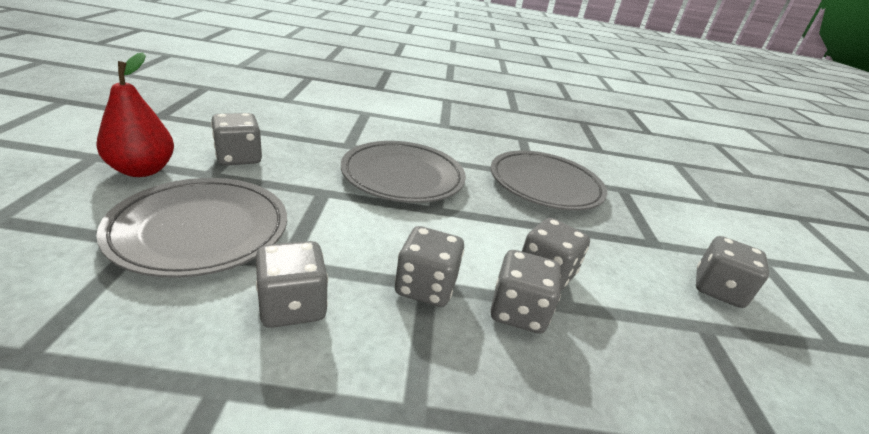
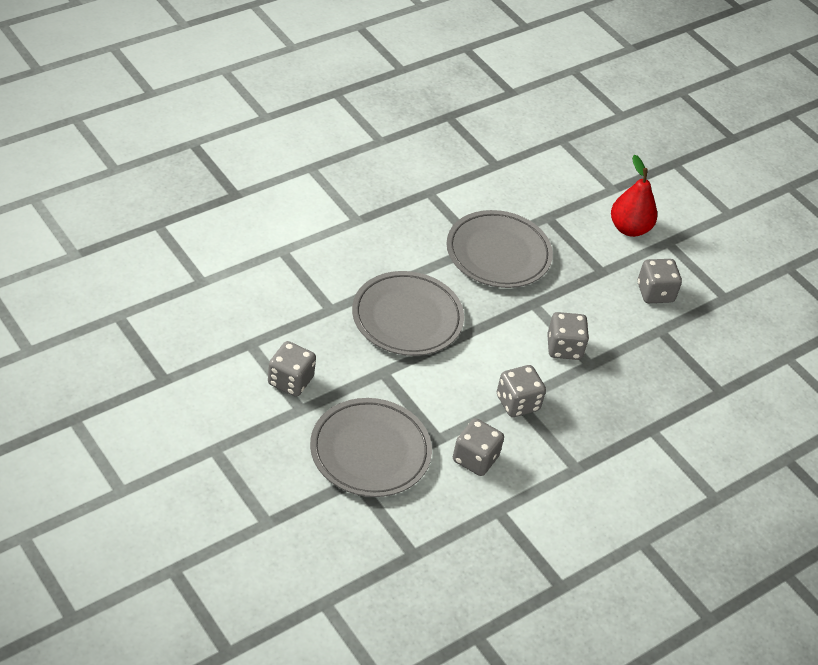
camera: 40 degrees left, 15 degrees up
red pear [96,52,174,177] -> red pear moved to [611,155,657,237]
grey dice [491,250,561,333] -> none

